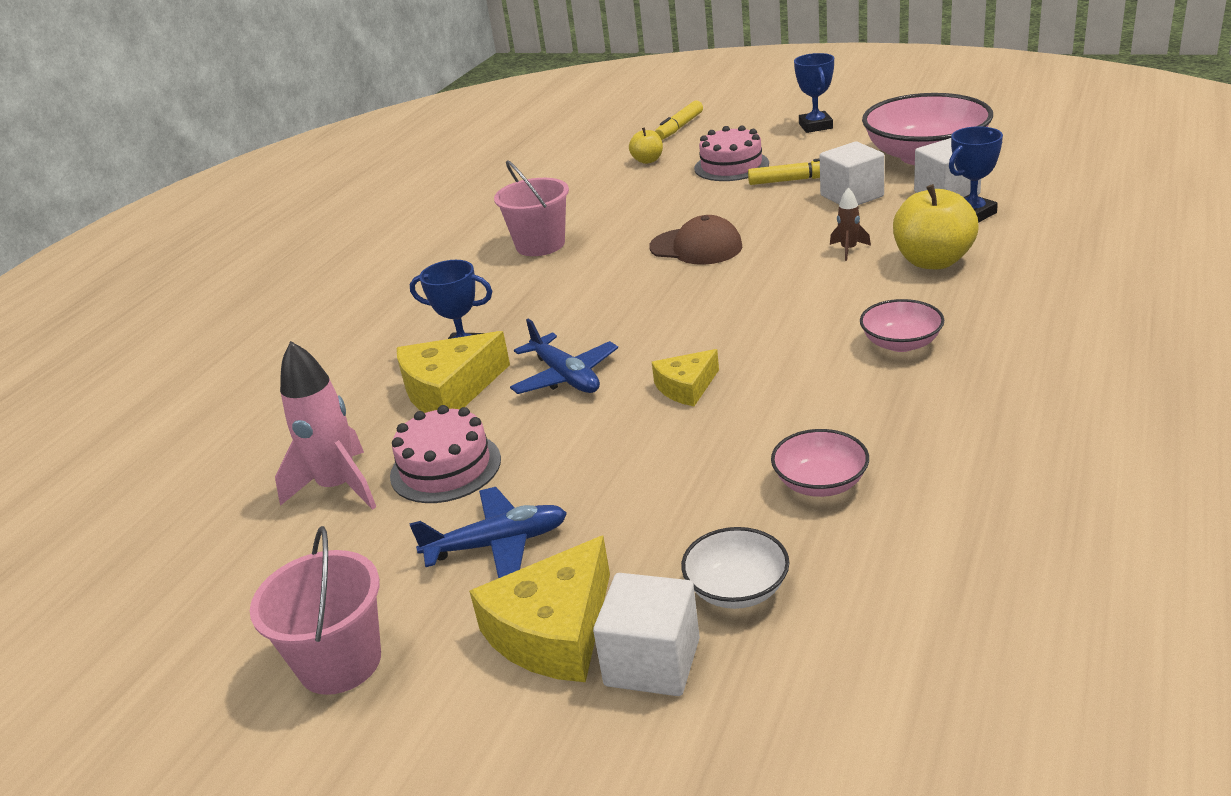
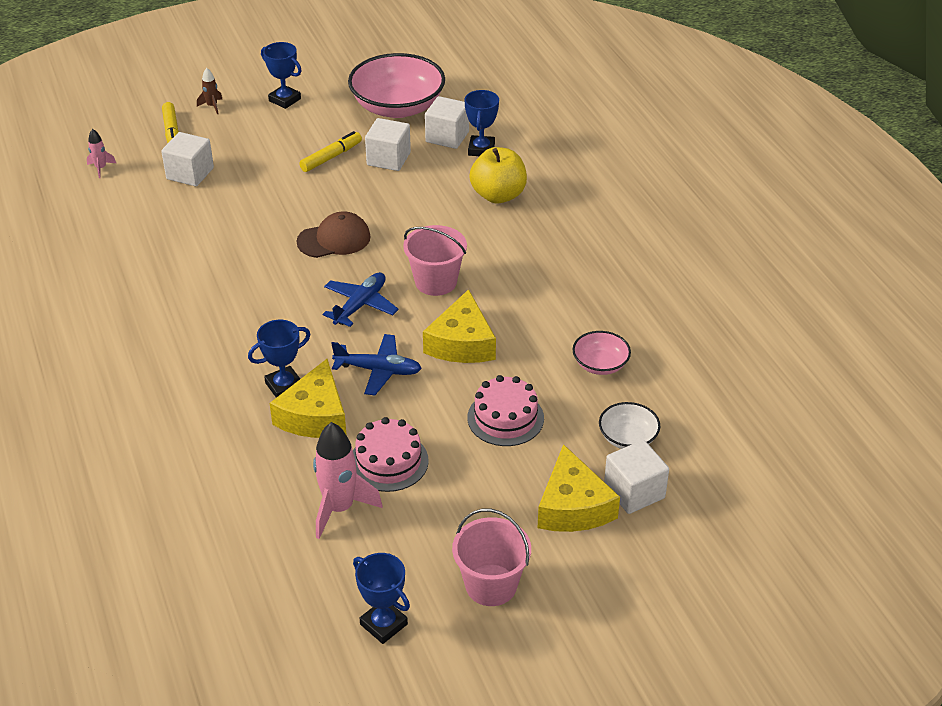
camera: 50 degrees left, 10 degrees up
blue plane [410,487,567,578] -> blue plane moved to [323,272,399,327]
pink bucket [494,160,569,256] -> pink bucket moved to [403,225,467,296]
yellow apple [629,128,663,164] -> white cube [161,132,214,186]
yellow cheese [652,349,719,406] -> yellow cheese [423,289,496,363], size x1.67
pink cake [694,125,769,181] -> pink cake moved to [467,375,544,446]
brown rocket [830,188,871,261] -> brown rocket moved to [197,68,223,114]
pink bowl [860,299,944,352] -> none
none -> pink rocket [87,129,116,178]
none -> blue trophy [353,553,410,644]

